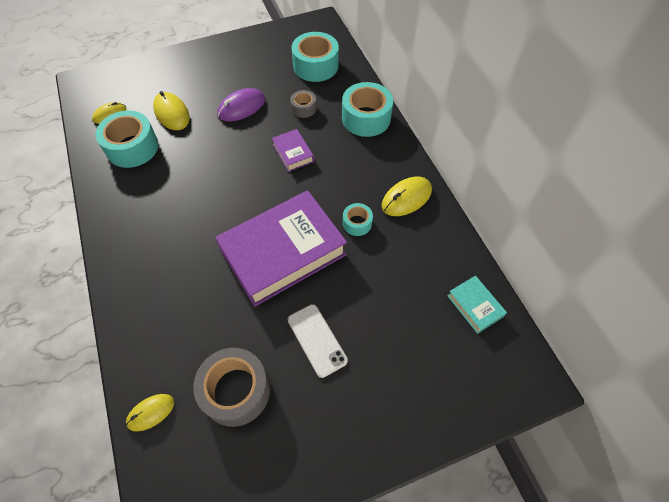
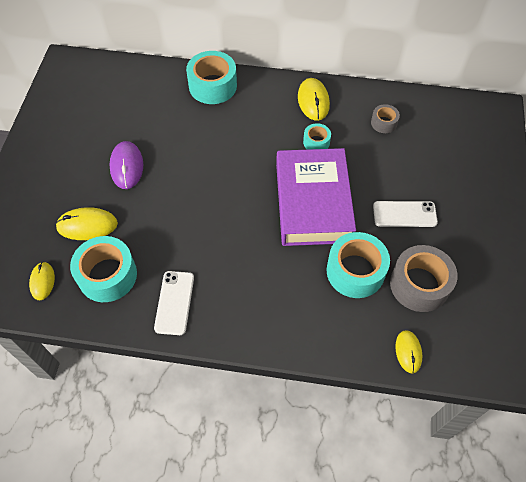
camera: 60 degrees left, 0 degrees up
purple book [272,129,314,172] -> none
grey tape [290,90,317,118] -> grey tape moved to [371,104,400,133]
turquoise tape [291,32,339,82] -> turquoise tape moved to [327,232,390,298]
turquoise book [448,276,507,334] -> none
none -> white phone [154,271,194,335]

